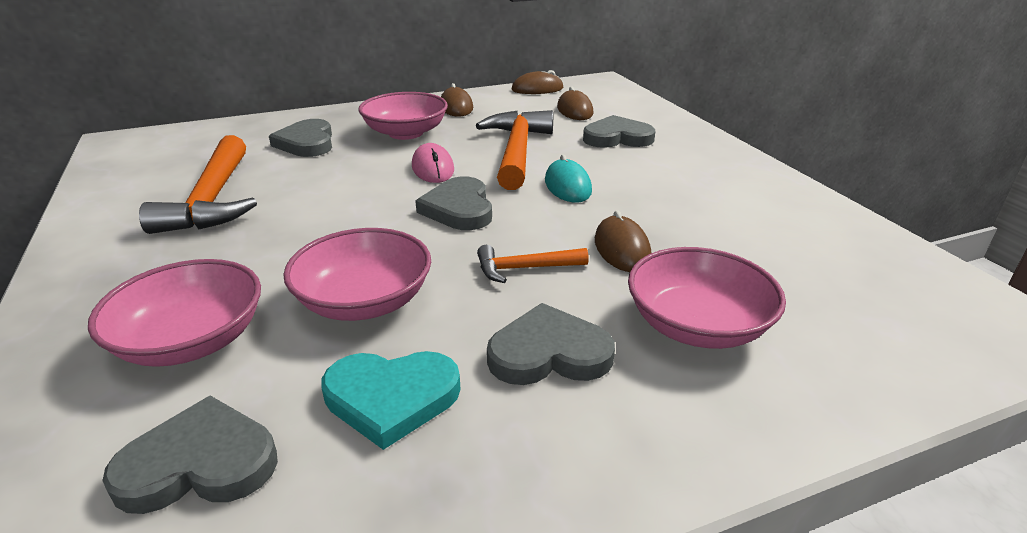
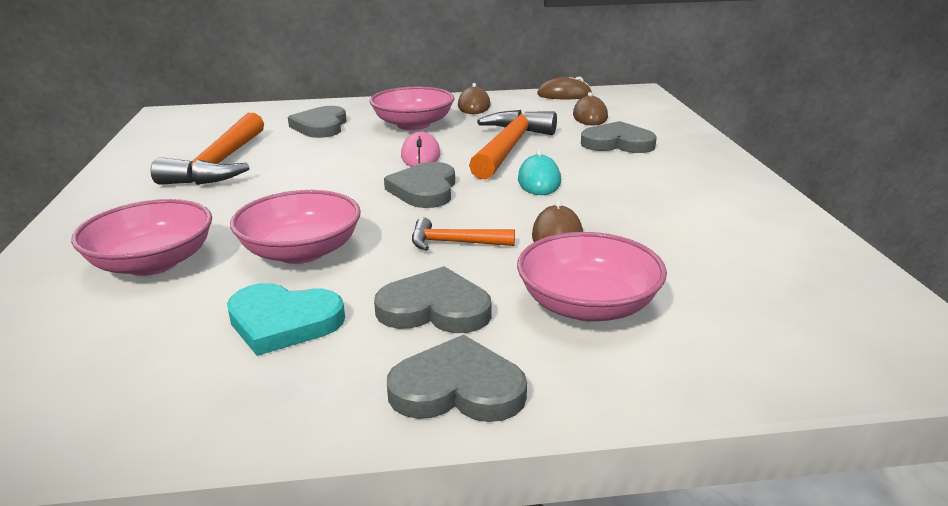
camera: 15 degrees right, 5 degrees down
grey heart [102,396,278,514] -> grey heart moved to [387,334,527,422]

